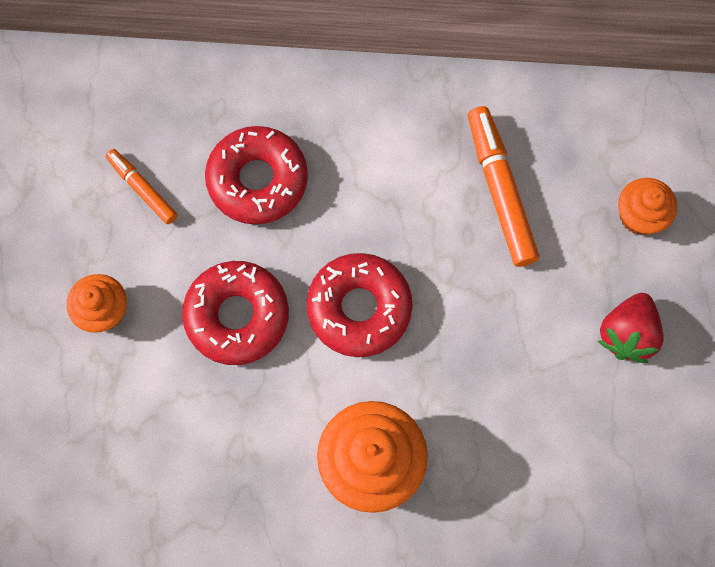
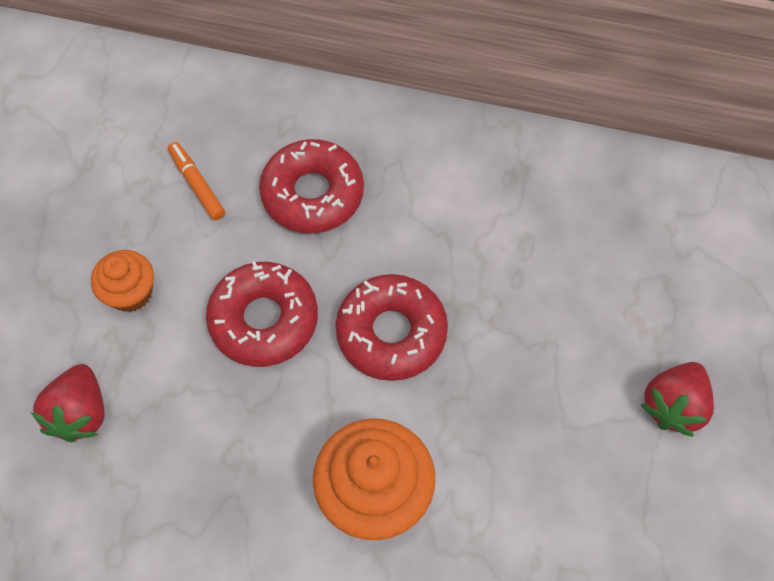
camera: 10 degrees right, 10 degrees down
orange marker [468,106,539,267] -> none
orange cupcake [618,178,677,235] -> none
none -> red strawberry [31,364,104,443]

